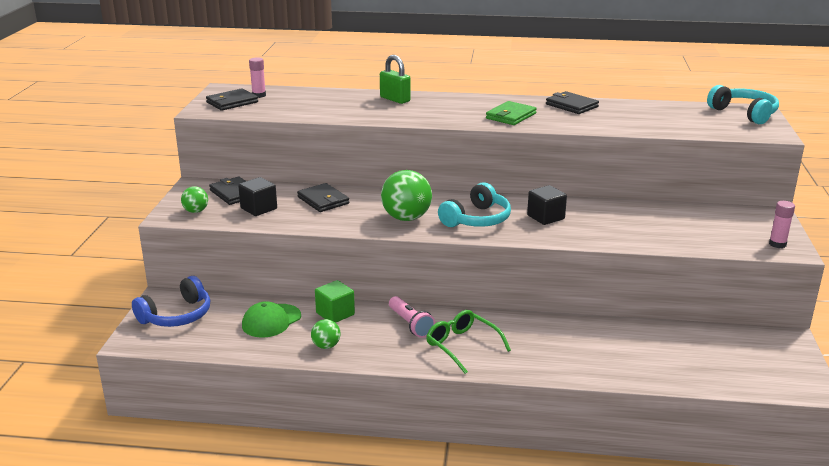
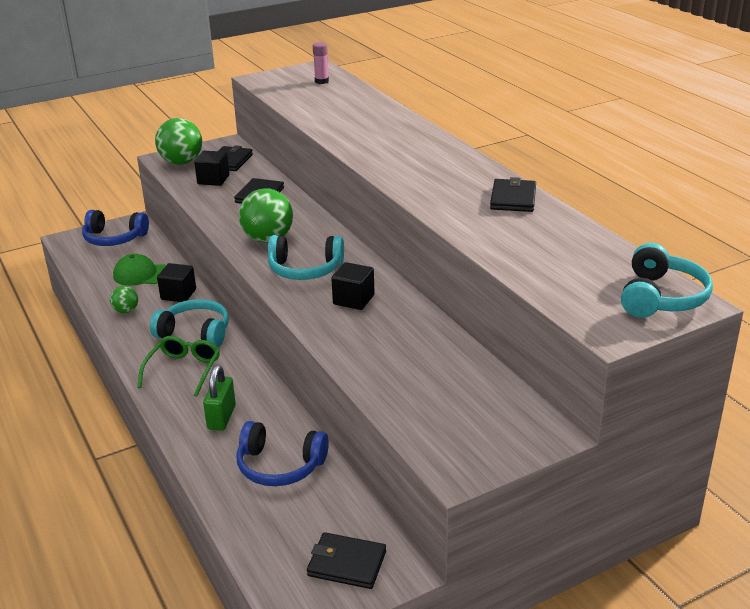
camera: 55 degrees right, 5 degrees up
green ball [181,186,208,213] -> green ball [155,118,202,165], size x1.89
black wallet [206,88,258,111] -> black wallet moved to [307,532,386,589]
green cube [315,280,355,323] -> black cube [157,263,196,302]
green padlock [380,55,411,104] -> green padlock moved to [203,365,236,431]
pink flashlight [389,296,435,338] -> turquoise headphones [150,299,229,347]
green wallet [486,101,537,125] -> none
pink glue stick [769,201,795,248] -> none
none -> blue headphones [237,421,329,486]

